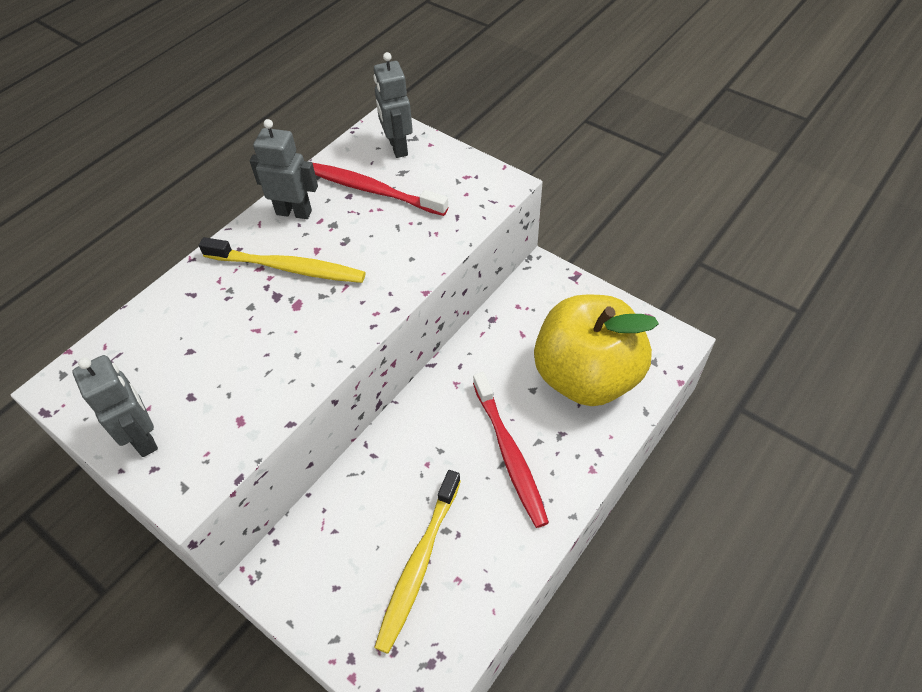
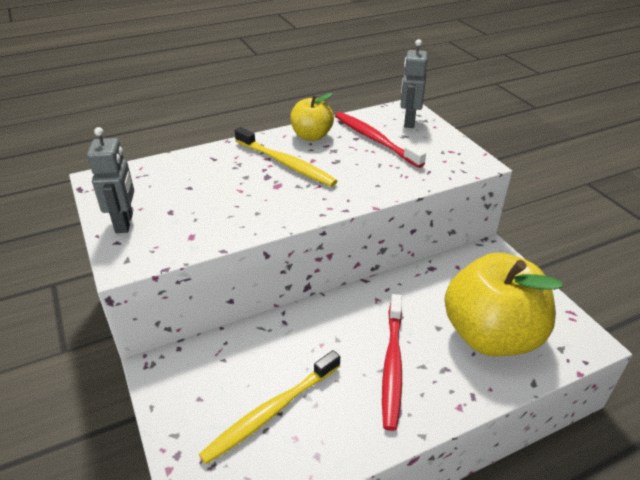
camera: 25 degrees right, 15 degrees down
grey robot [250,119,318,219] -> yellow apple [290,93,334,141]

